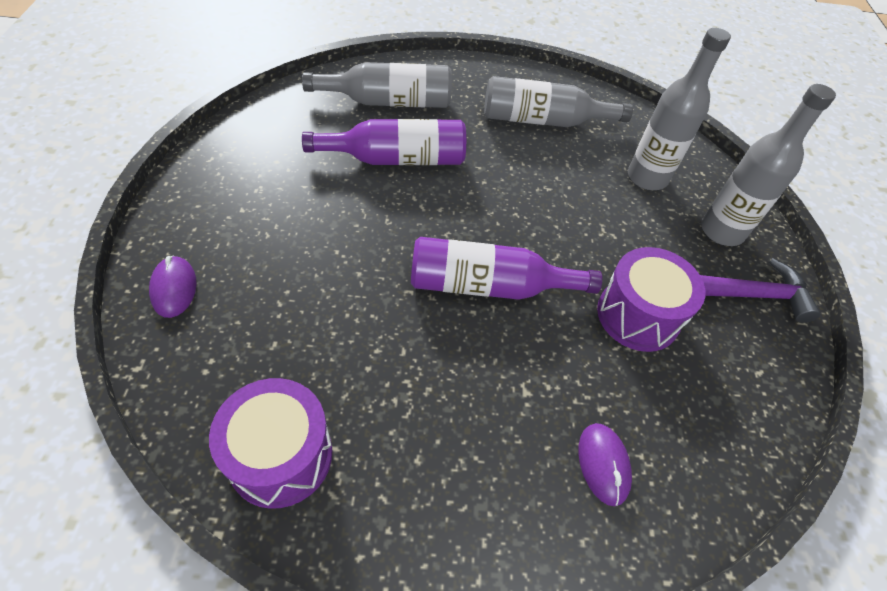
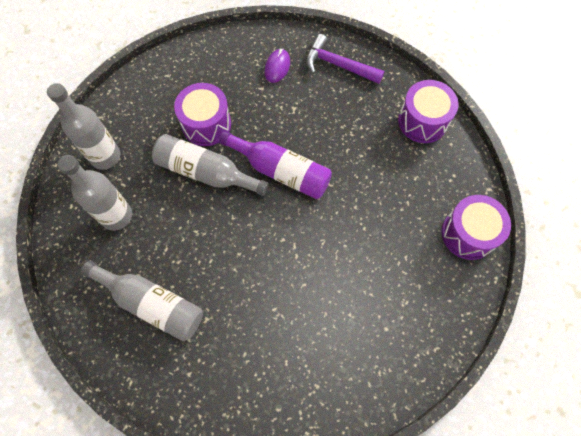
camera: 150 degrees left, 15 degrees up
purple mouse [149,256,196,318] -> purple drum [441,195,511,260]
grey bottle [302,62,452,108] -> grey bottle moved to [152,134,269,196]
purple bottle [302,119,466,165] -> none
purple hammer [700,258,821,323] -> purple hammer moved to [306,34,384,84]

